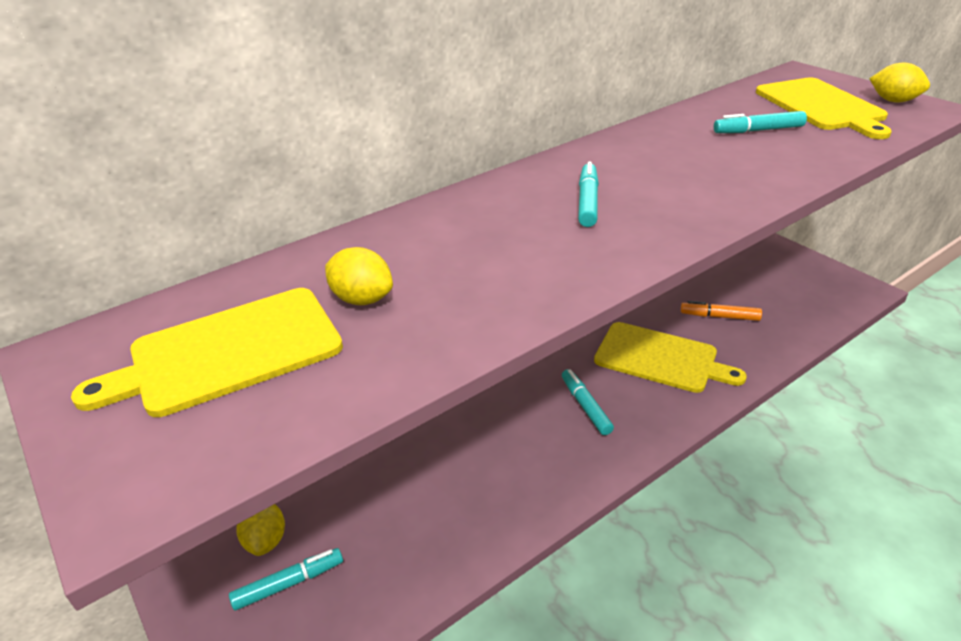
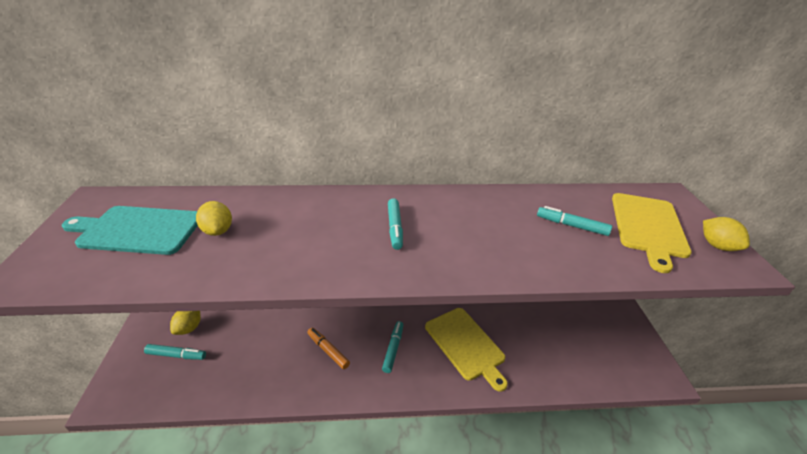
camera: 30 degrees right, 0 degrees up
yellow cutting board [71,288,343,417] -> turquoise cutting board [62,206,198,255]
turquoise marker [578,162,599,227] -> turquoise marker turned 135 degrees clockwise [388,198,403,250]
orange marker [681,301,762,321] -> orange marker moved to [307,328,350,369]

